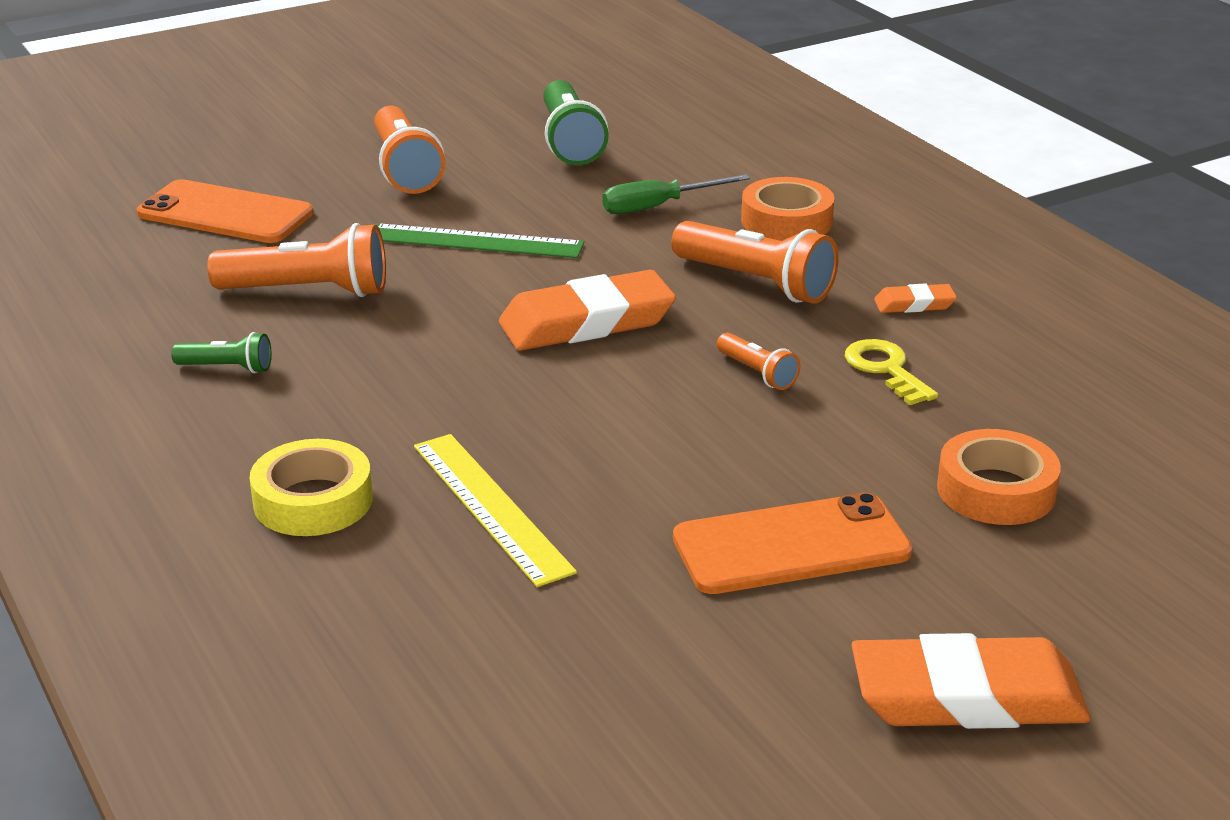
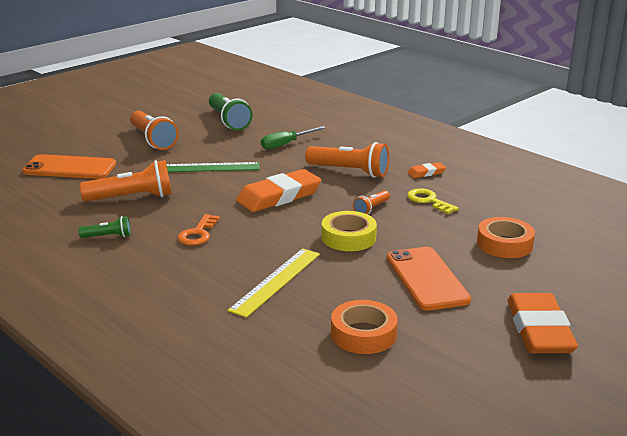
camera: 15 degrees left, 5 degrees down
yellow tape [249,439,373,536] -> yellow tape moved to [322,211,377,251]
yellow ruler [414,434,577,587] -> yellow ruler turned 75 degrees clockwise [228,248,320,318]
orange phone [673,492,912,594] -> orange phone turned 75 degrees counterclockwise [387,247,471,311]
orange flashlight [717,333,800,390] -> orange flashlight turned 90 degrees clockwise [353,191,390,215]
orange tape [741,177,834,241] -> orange tape moved to [331,300,398,354]
orange eraser [851,633,1091,729] -> orange eraser turned 75 degrees counterclockwise [508,293,578,353]
none -> orange key [178,214,220,245]

